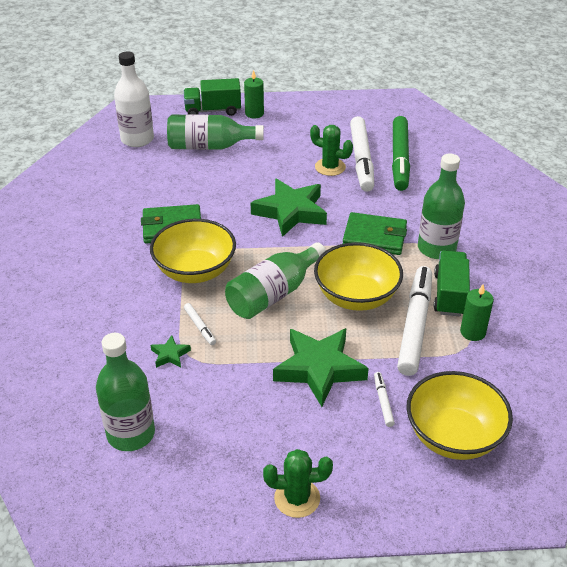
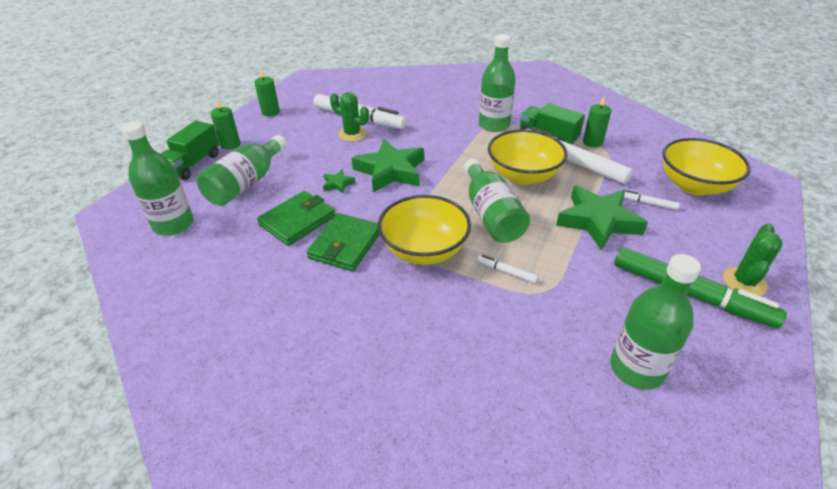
camera: 60 degrees left, 0 degrees up
white bottle [114,51,154,147] -> green bottle [121,121,194,236]
green star [151,335,191,368] -> green star moved to [323,169,355,194]
white marker [184,303,216,345] -> white marker turned 150 degrees counterclockwise [477,255,538,284]
green cactus [310,125,353,176] -> green cactus turned 60 degrees clockwise [330,92,369,142]
green wallet [343,212,407,255] -> green wallet moved to [257,191,336,246]
green marker [392,116,410,191] -> green marker moved to [614,247,787,328]
none -> green candle [254,69,280,116]

